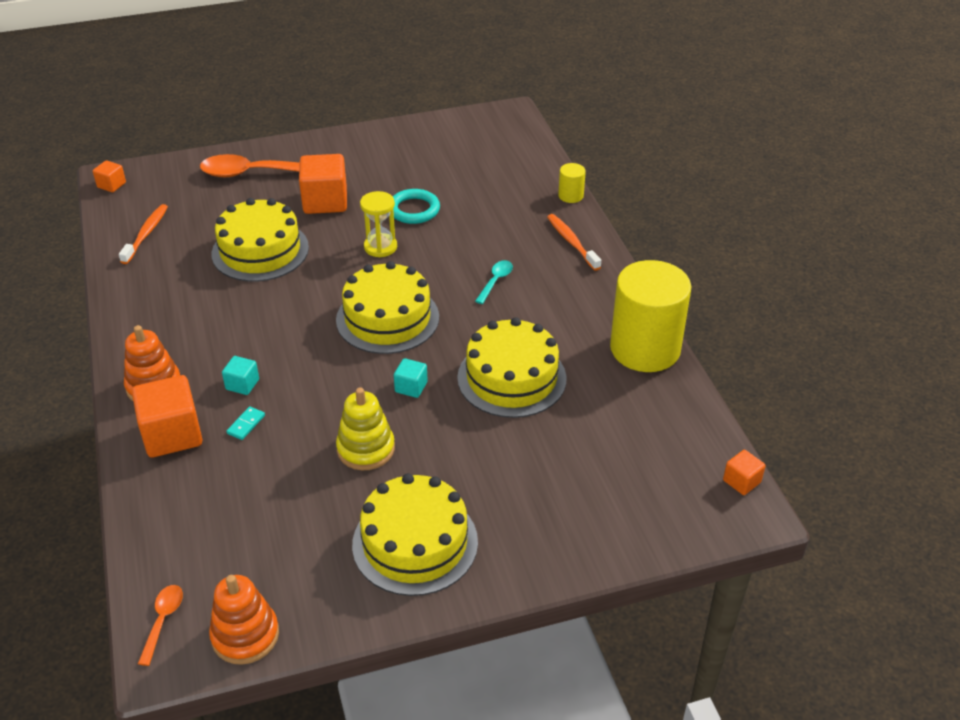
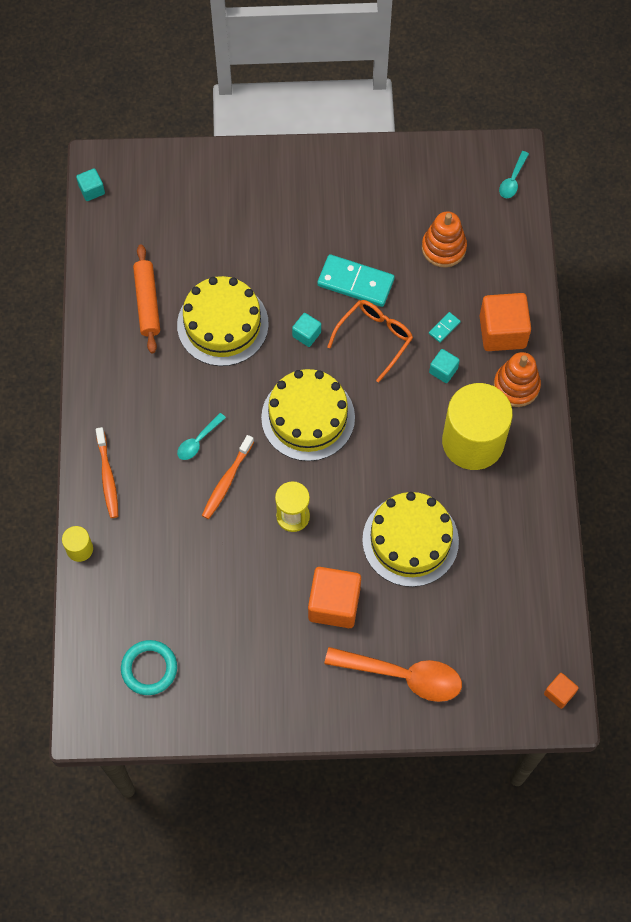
camera: 165 degrees left, 25 degrees up
orange toothbrush [119,204,168,264] -> orange toothbrush moved to [202,435,254,519]
orange spoon [138,585,183,666] -> turquoise spoon [499,151,529,198]
orange stacking toy [209,575,279,665] -> orange stacking toy moved to [422,211,467,268]
yellow stacking toy [336,387,395,470] -> turquoise domino [317,254,395,307]
yellow cake [352,473,478,596] -> none
turquoise ring [393,189,440,224] -> turquoise ring moved to [121,640,177,695]
yellow cylinder [610,260,691,372] -> yellow cylinder moved to [442,383,513,470]
orange cube [723,450,766,495] -> turquoise cube [76,168,105,201]
none -> orange rolling pin [133,244,160,353]
none -> orange glasses [327,300,413,382]

